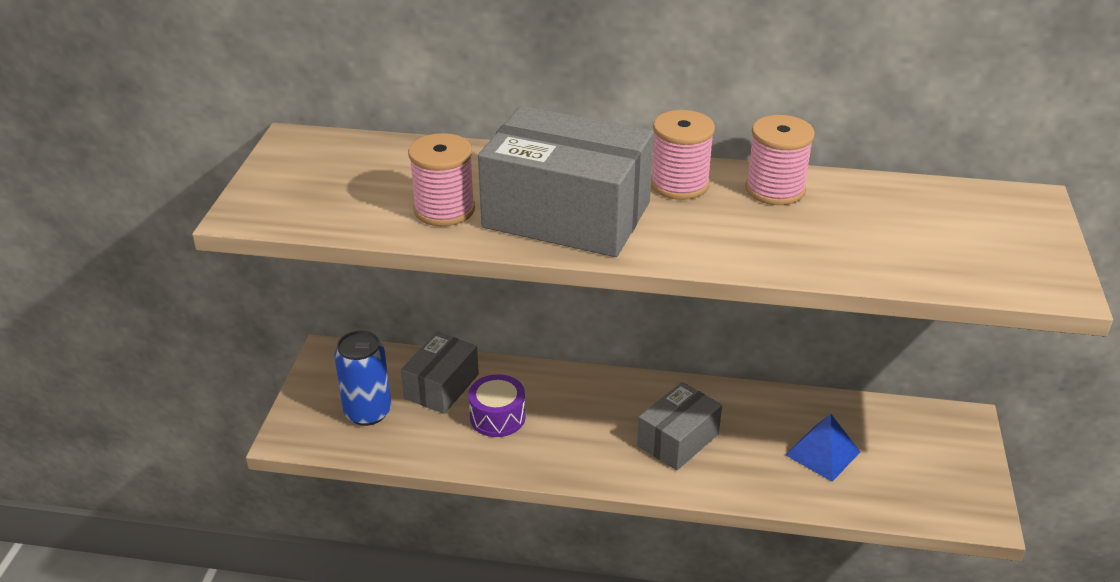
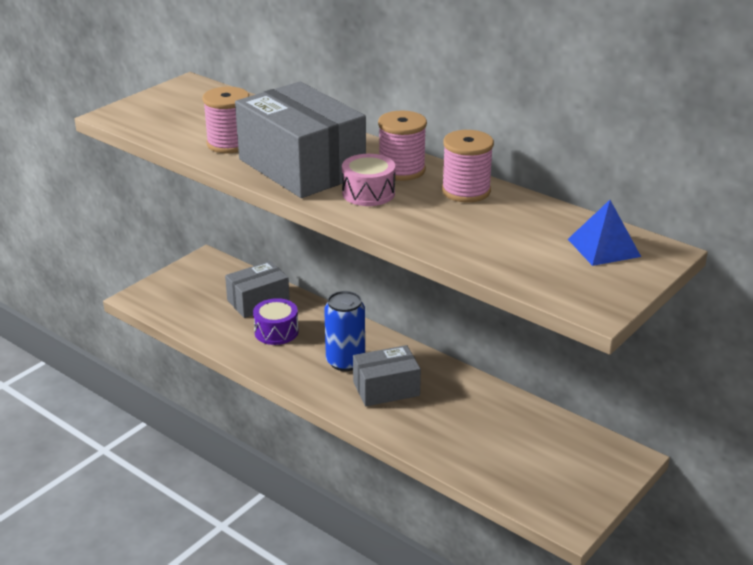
camera: 30 degrees right, 5 degrees down
blue can [334,330,391,426] -> blue can moved to [324,291,365,371]
blue pyramid [786,414,860,482] -> blue pyramid moved to [568,200,641,266]
none -> pink drum [342,154,395,206]

